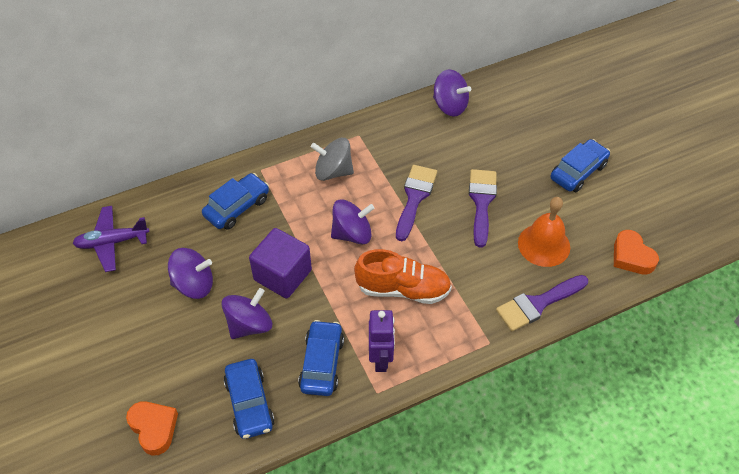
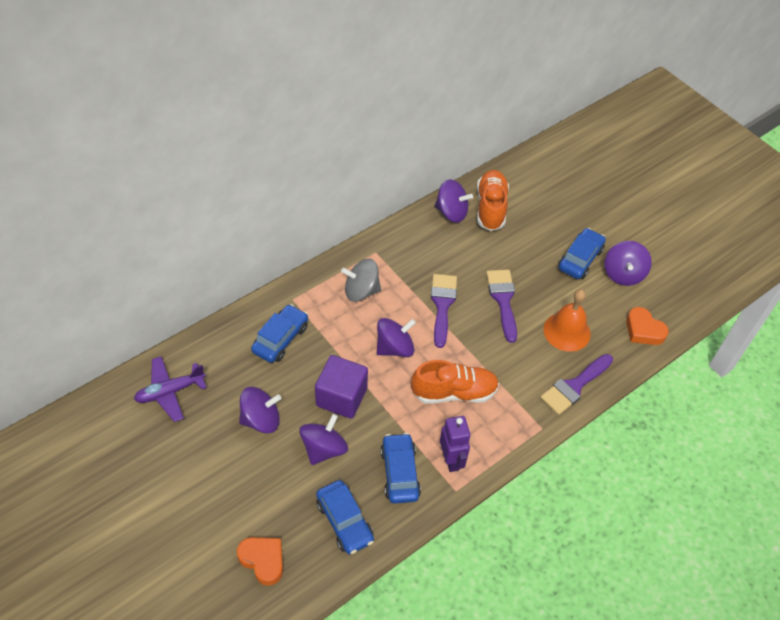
camera: 15 degrees left, 0 degrees up
none -> orange shoe [477,170,509,231]
none -> purple spinning top [604,241,652,286]

